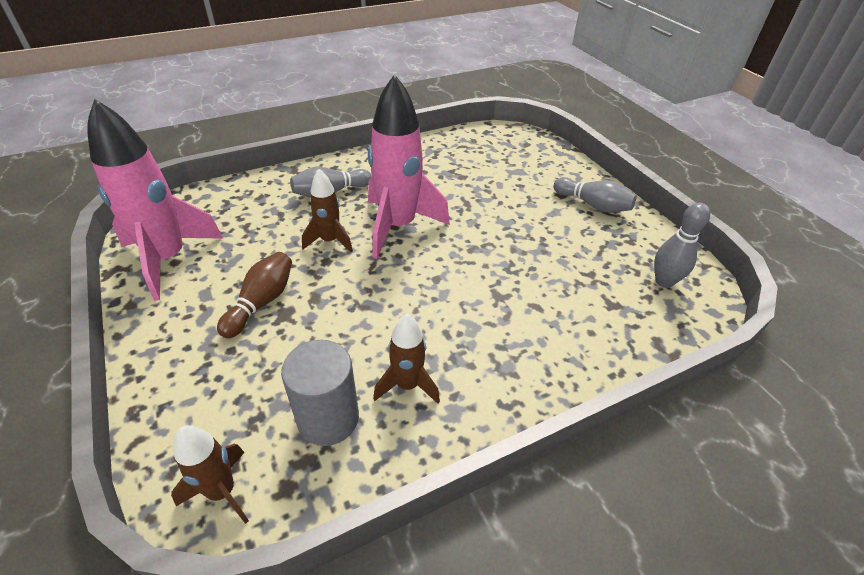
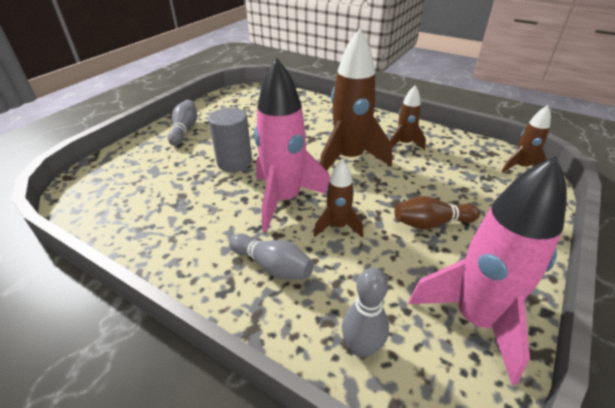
camera: 120 degrees left, 5 degrees down
grey cylinder [281,340,359,446] -> grey cylinder moved to [208,108,252,172]
grey bowling pin [654,203,710,288] -> grey bowling pin moved to [342,268,389,358]
none -> brown rocket [320,28,392,171]

